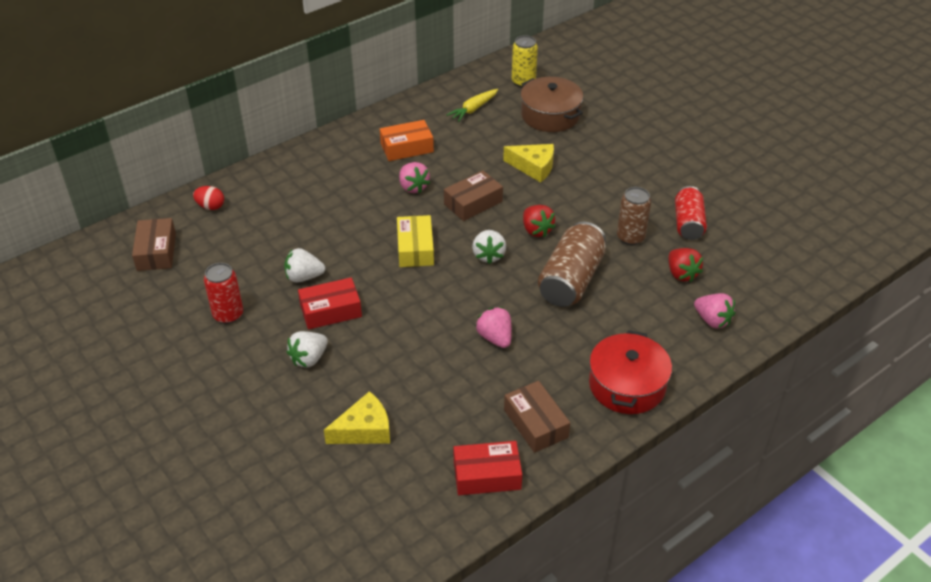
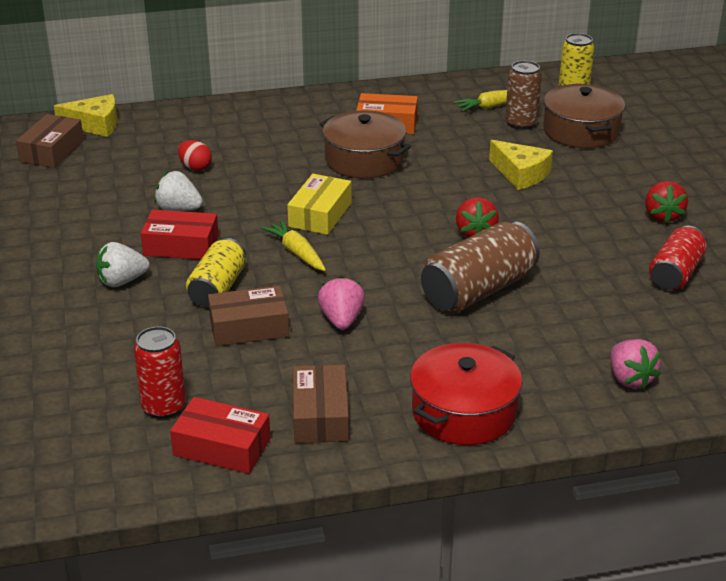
camera: 25 degrees right, 10 degrees down
red egg [193,186,224,210] -> red egg moved to [178,140,212,171]
red can [204,263,243,324] -> red can moved to [134,327,186,419]
yellow cheese [324,391,390,444] -> yellow cheese moved to [54,94,118,137]
pink strawberry [399,162,430,193] -> brown pot [320,110,411,178]
brown box [444,170,503,221] -> brown box moved to [208,286,289,346]
white strawberry [472,230,506,264] -> none
brown can [617,187,651,245] -> brown can moved to [505,61,542,130]
red strawberry [668,248,703,282] -> red strawberry moved to [645,181,688,223]
none -> yellow can [186,238,246,307]
none -> yellow carrot [261,220,326,271]

